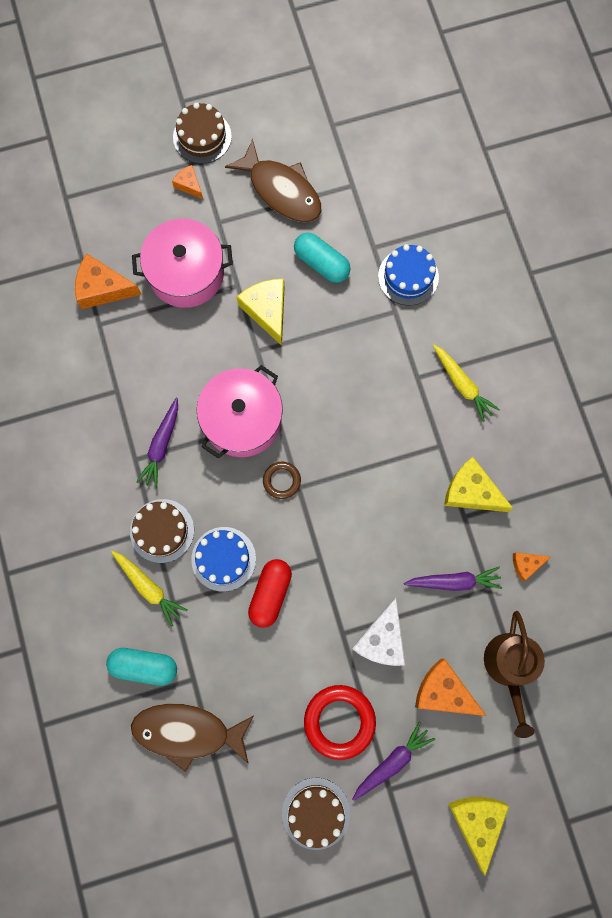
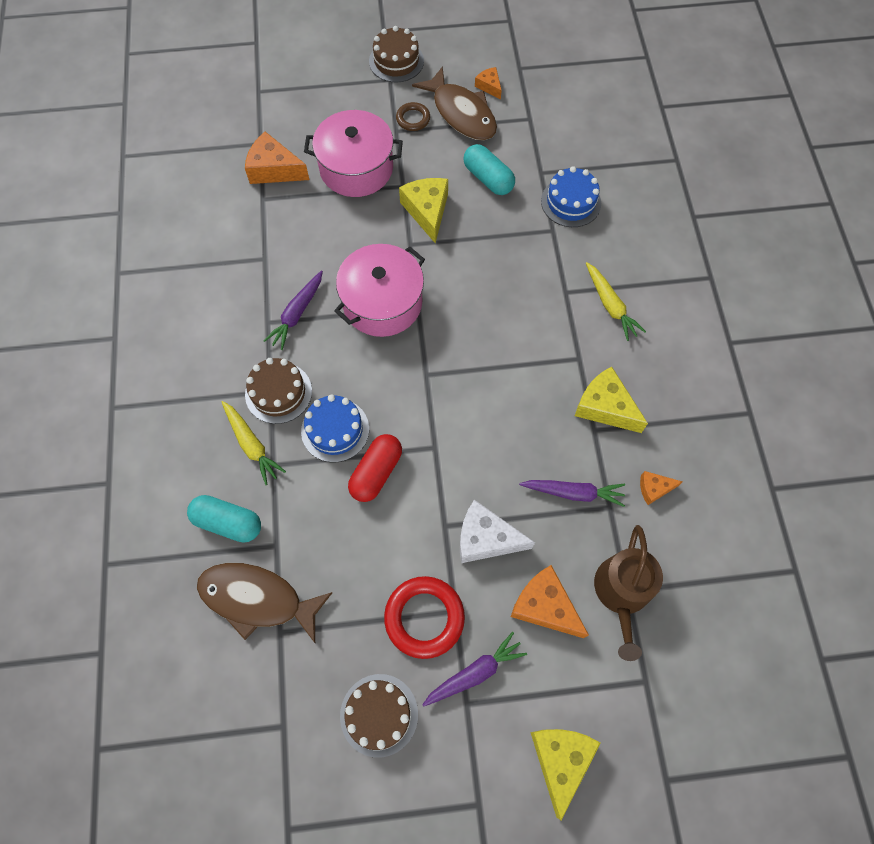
camera: 10 degrees right, 10 degrees down
orange cheese [172,165,203,199] -> orange cheese moved to [475,67,502,100]
brown ring [263,462,301,499] -> brown ring moved to [396,102,430,131]
white cheese [351,597,405,666] -> white cheese turned 75 degrees clockwise [460,500,535,563]

